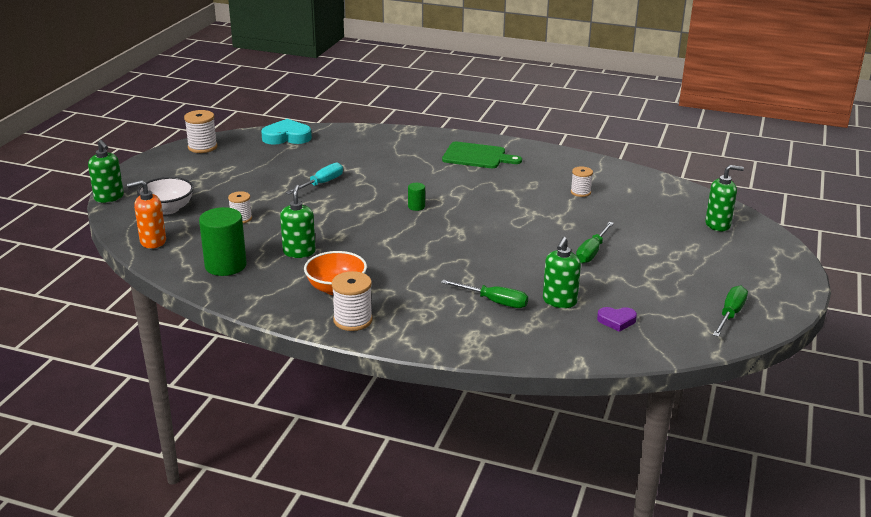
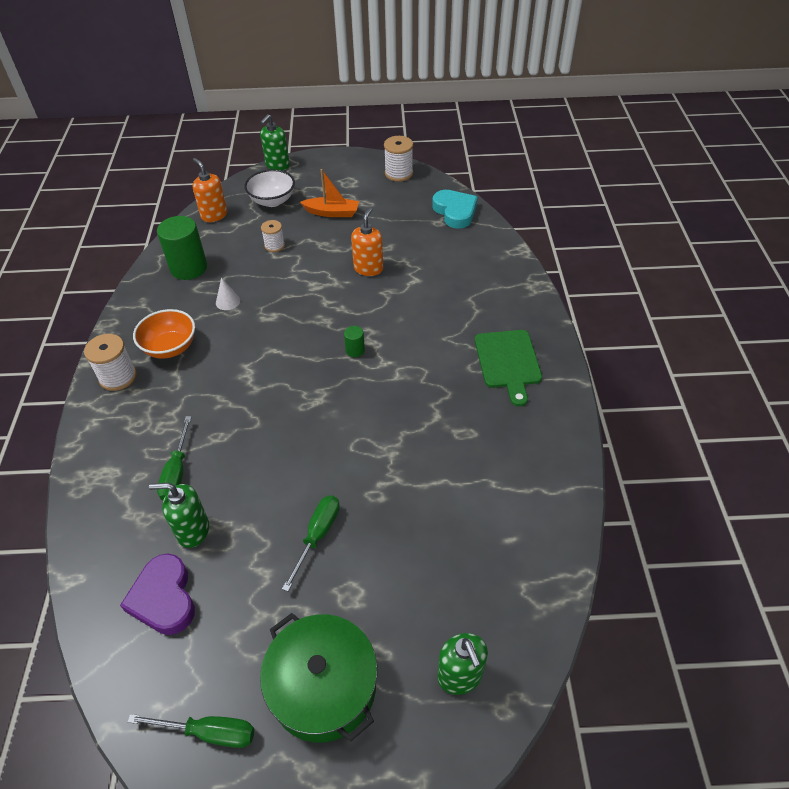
camera: 70 degrees right, 20 degrees up
green soap dispenser [280,185,316,258] -> white cone [216,277,240,310]
turquoise screwdriver [286,163,343,195] -> orange soap dispenser [351,207,383,276]
white spool [571,166,593,197] -> none
green screwdriver [576,222,614,264] -> green screwdriver turned 105 degrees clockwise [282,495,340,592]
purple heart [597,307,637,332] -> purple heart [120,554,195,635], size x1.72
none -> green pot [260,613,377,743]
none -> orange boat [300,169,359,217]

